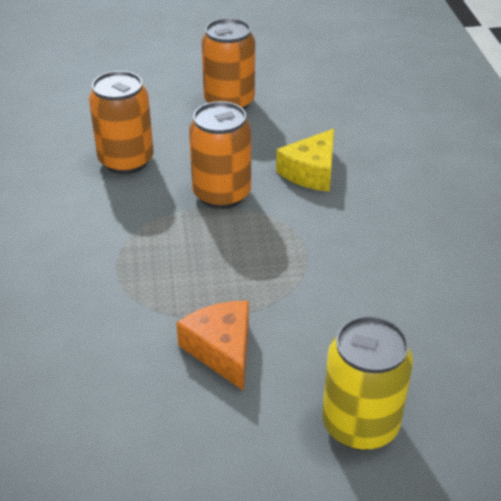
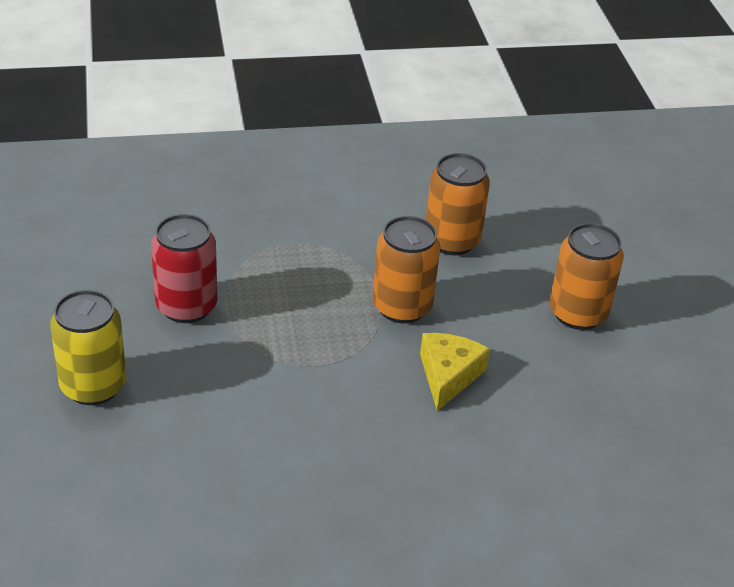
camera: 85 degrees right, 0 degrees up
orange cheese [176,301,249,391] -> red can [151,214,217,323]
yellow cheese [276,129,334,192] -> yellow cheese turned 75 degrees clockwise [420,333,490,411]

